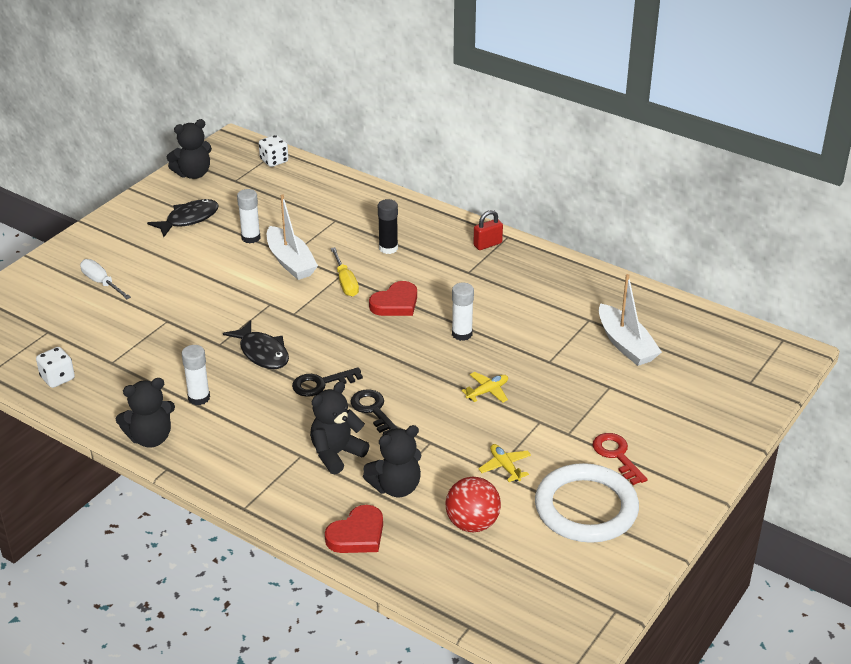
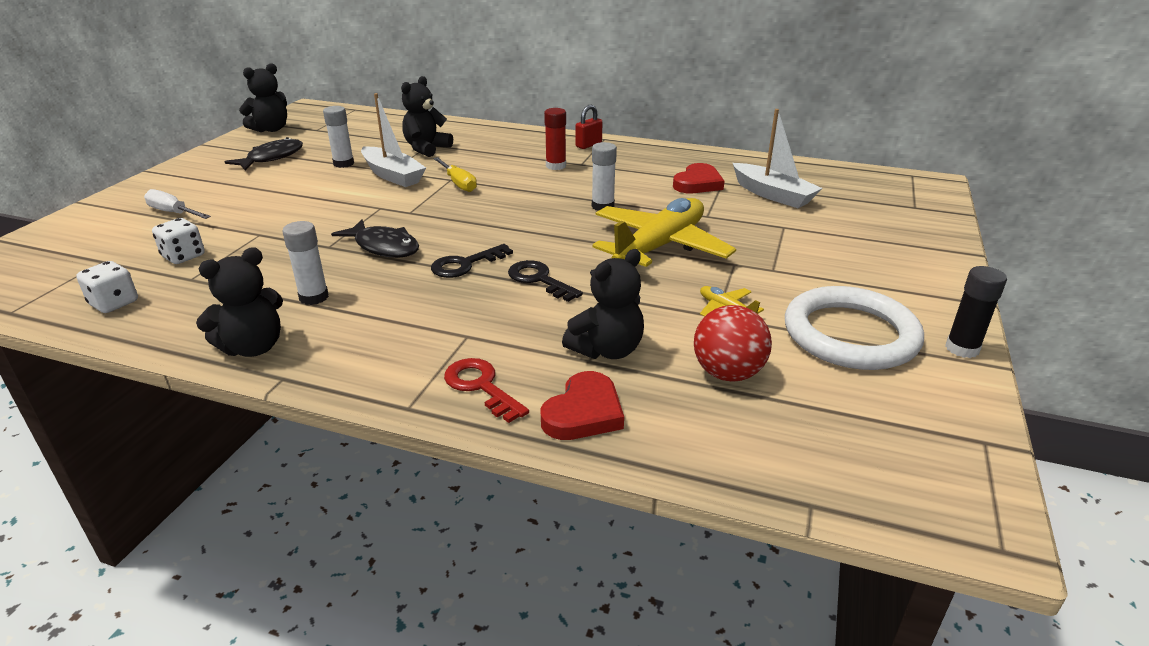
camera: 15 degrees left, 5 degrees down
white dice [259,135,288,167] -> white dice moved to [152,218,205,264]
black teddy bear [310,381,369,474] -> black teddy bear moved to [401,76,453,157]
red heart [369,281,417,316] -> red heart moved to [673,163,725,193]
black glue stick [378,199,398,254] -> black glue stick moved to [945,266,1007,358]
yellow plane [461,372,508,403] -> yellow plane [592,198,736,267], size x2.48
red key [593,433,647,485] -> red key moved to [444,358,529,423]
none -> red glue stick [544,108,566,170]

